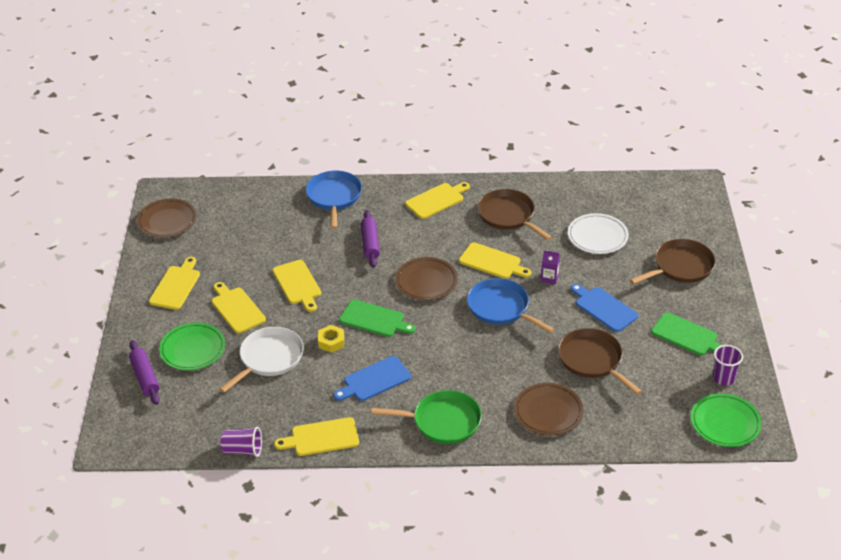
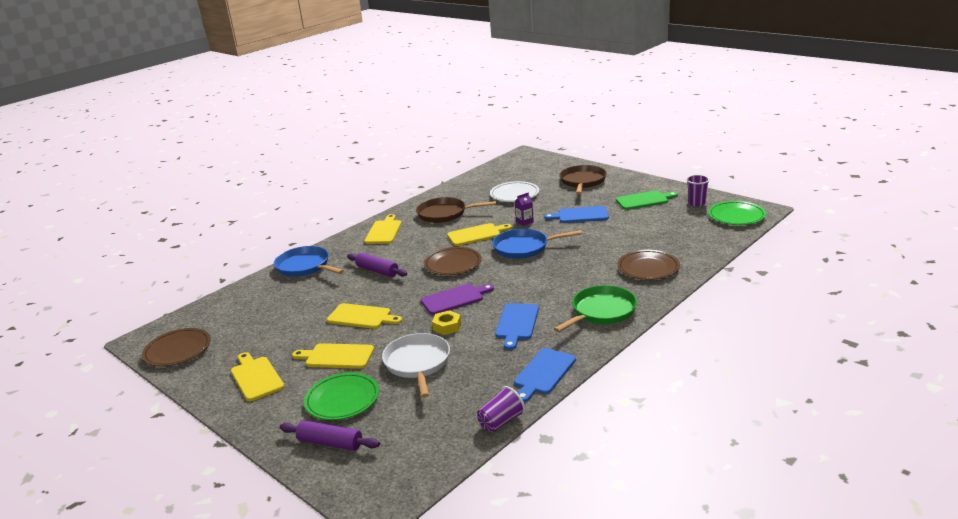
camera: 45 degrees left, 15 degrees down
yellow cutting board [274,417,359,456] -> blue cutting board [514,348,576,403]
green cutting board [339,299,416,337] -> purple cutting board [421,284,494,315]
brown pan [558,328,642,395] -> none

